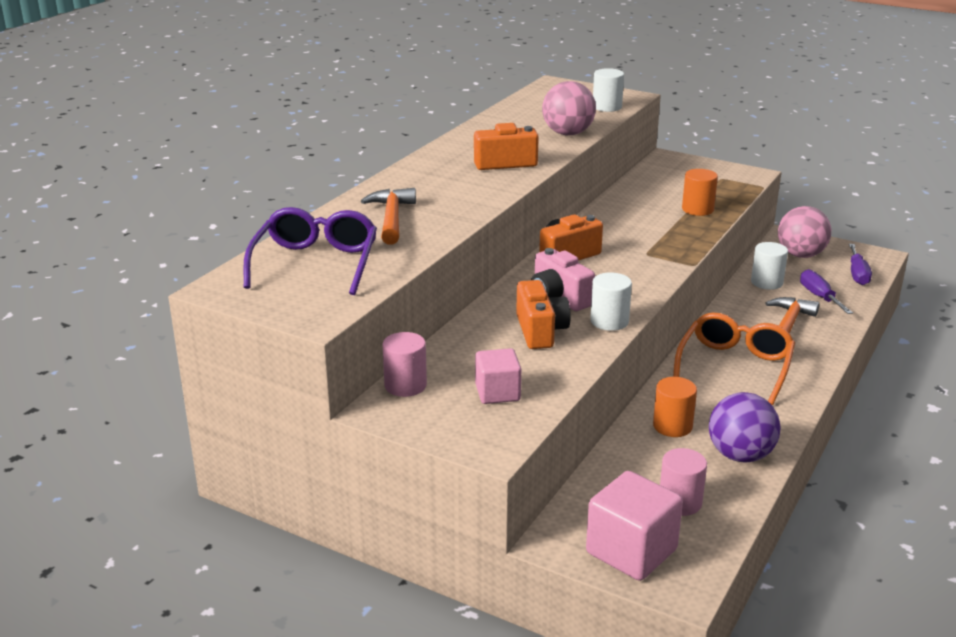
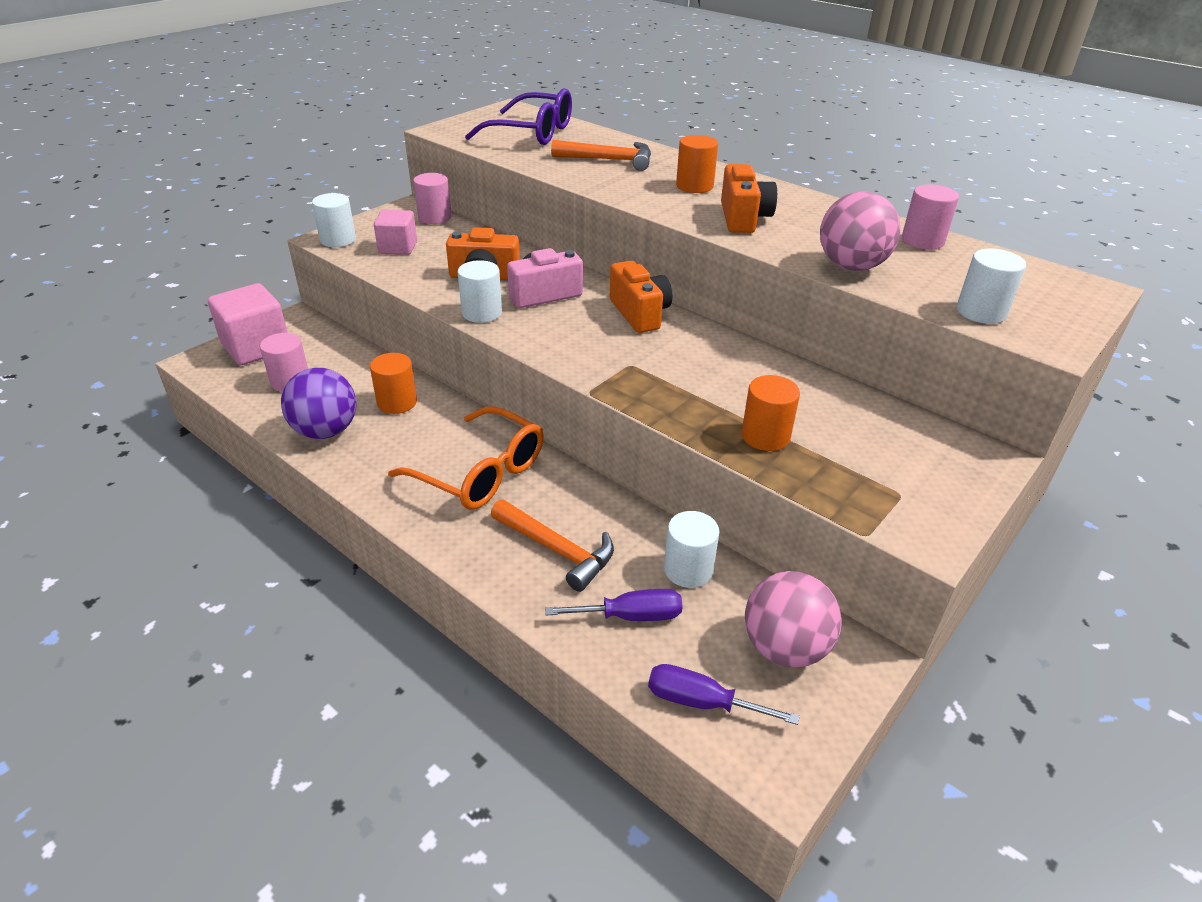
camera: 100 degrees right, 10 degrees up
none -> white cylinder [312,193,356,247]
none -> orange cylinder [676,135,718,193]
none -> pink cylinder [902,184,959,250]

